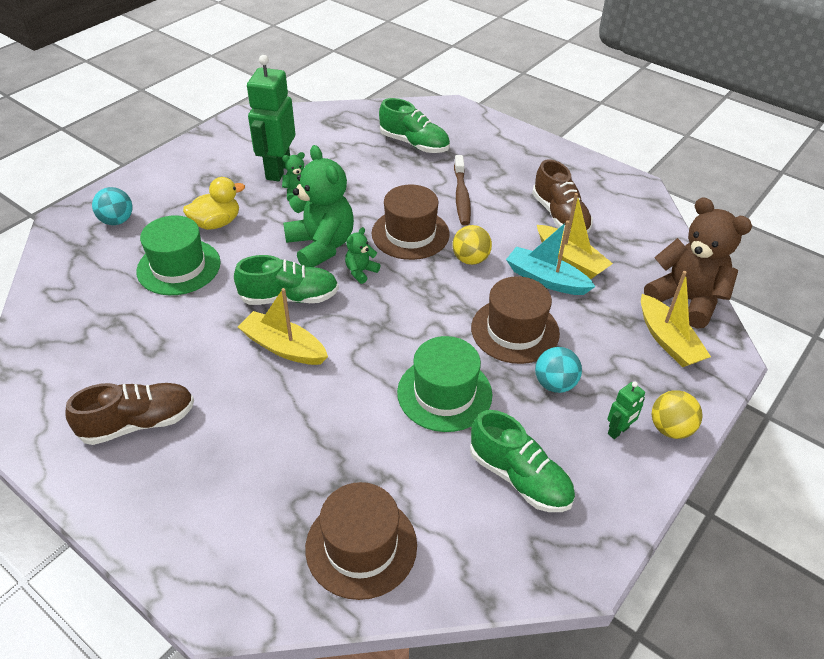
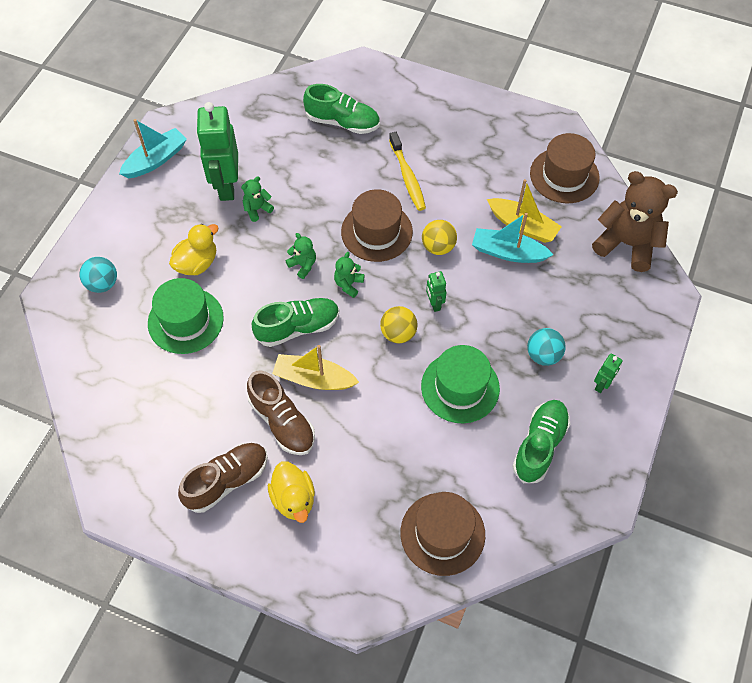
camera: 15 degrees left, 15 degrees up
green teddy bear [283,145,354,267] -> green teddy bear [285,233,316,279], size x0.46
brown toothbrush [454,155,471,225] -> yellow toothbrush [389,132,426,211]
green shoe [470,410,575,512] -> green shoe turned 90 degrees counterclockwise [512,400,570,483]
brown hat [471,276,560,364] -> brown hat moved to [530,133,600,203]
brown shoe [532,159,593,234] -> brown shoe moved to [247,371,315,455]
yellow boat [641,271,711,367] -> none
yellow ball [652,390,702,439] -> yellow ball moved to [380,306,418,343]
none -> turquoise boat [119,119,187,178]
none -> yellow duck [268,461,315,523]
none -> green robot [426,271,447,312]

